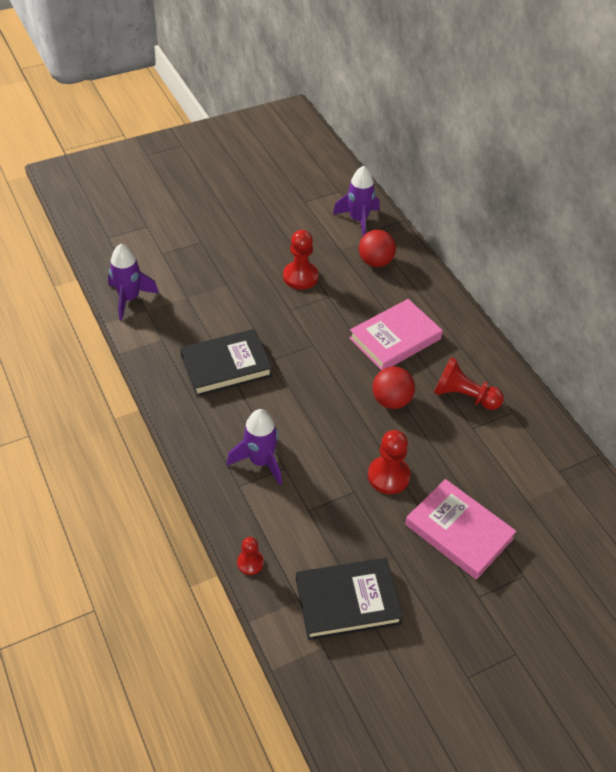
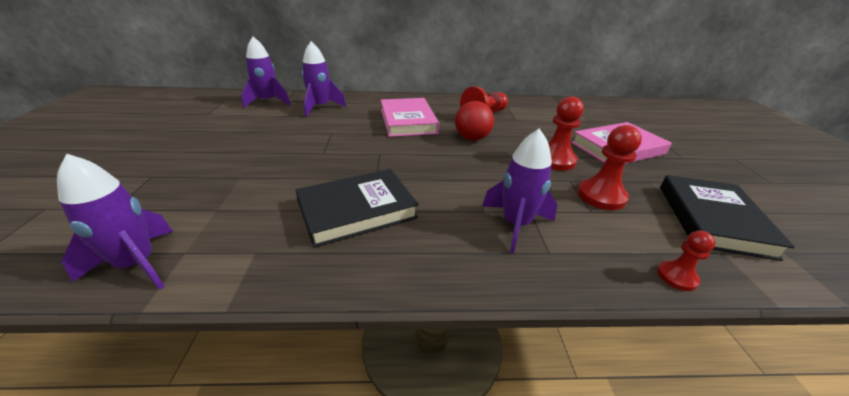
camera: 65 degrees left, 15 degrees down
black book [180,329,272,396] -> black book turned 60 degrees clockwise [296,169,419,248]
red pawn [283,230,319,290] -> red pawn moved to [577,125,642,210]
red ball [359,230,396,267] -> purple rocket [302,41,346,117]

